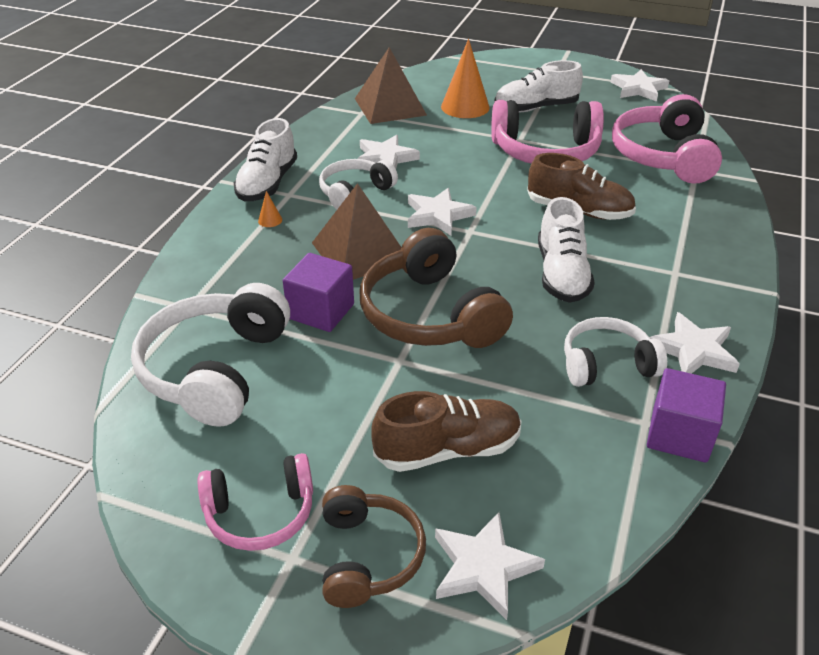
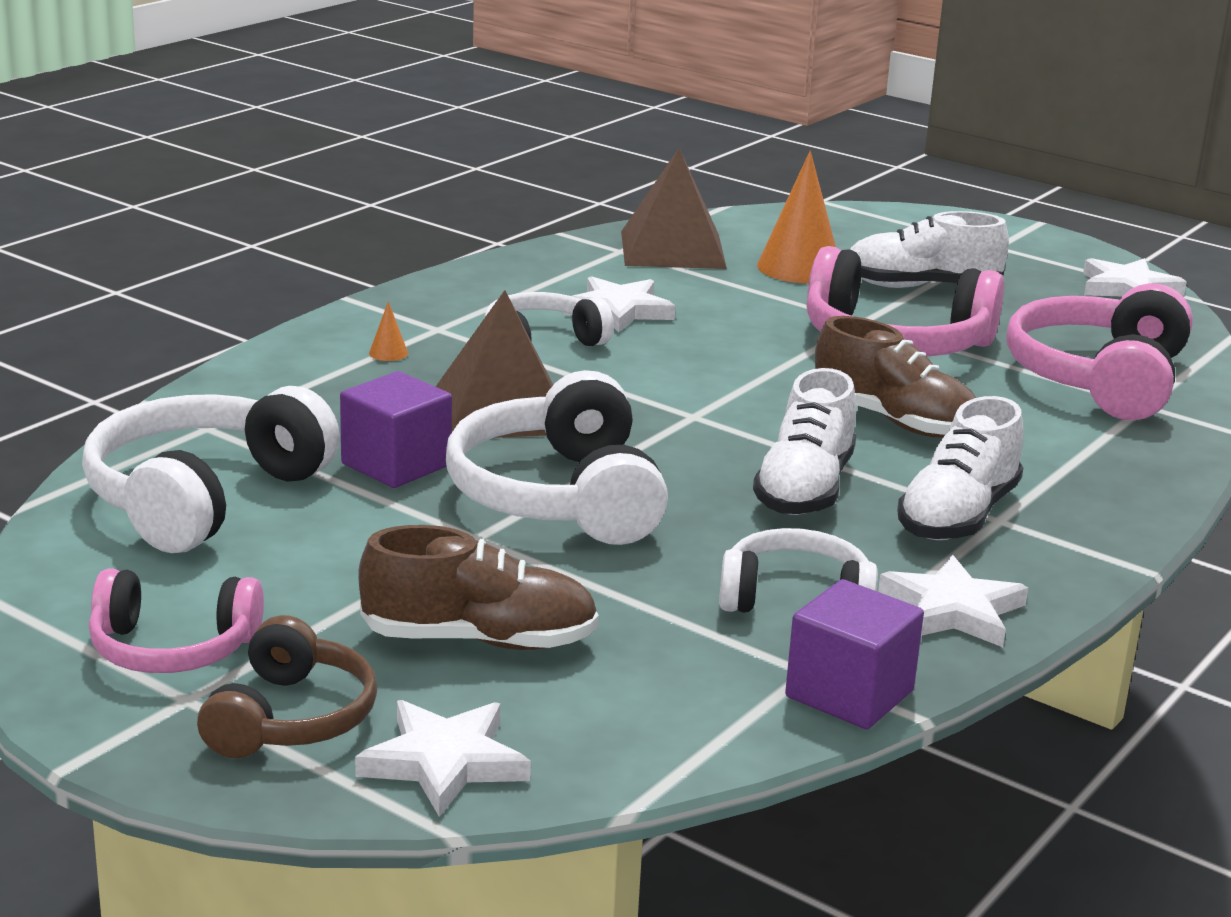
camera: 15 degrees right, 15 degrees down
white shoe [234,118,297,201] -> white shoe moved to [897,396,1023,540]
brown headphones [359,228,513,348] -> white headphones [446,370,668,545]
white star [408,188,477,236] -> none

